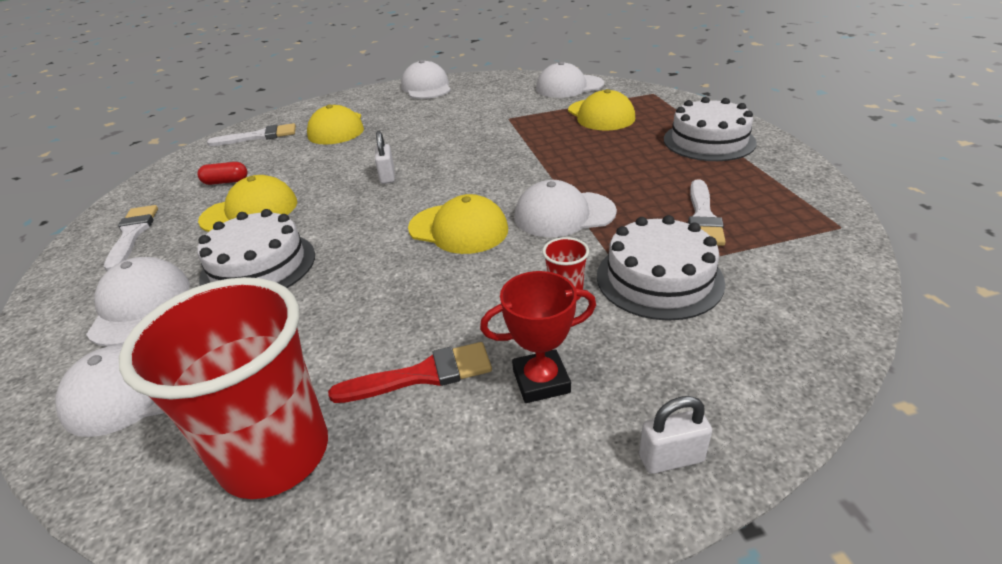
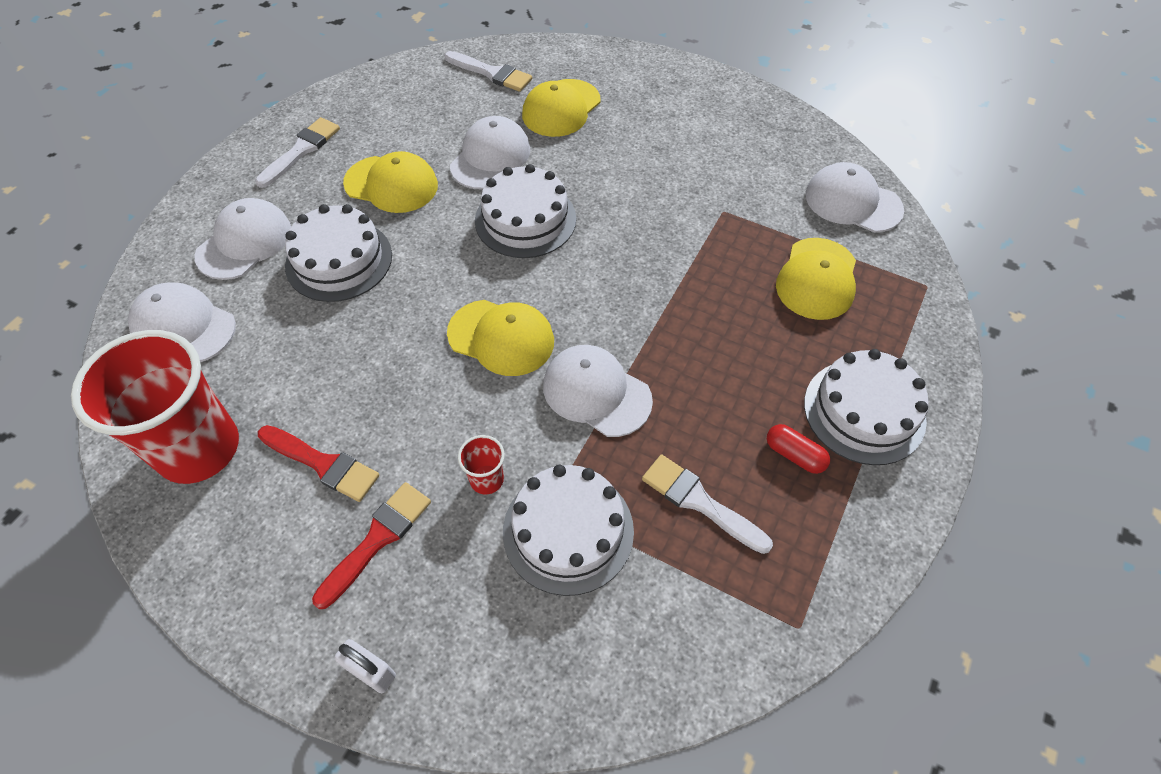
camera: 40 degrees right, 20 degrees up
red capsule [198,162,247,185] -> red capsule moved to [767,424,830,474]
white padlock [375,131,395,184] -> white cake [475,164,576,258]
white cap [401,60,451,99] -> white cap moved to [450,116,531,189]
yellow cap [408,194,508,254] -> yellow cap turned 45 degrees counterclockwise [447,300,554,376]
red trophy [480,271,596,403] -> red brush [312,482,431,609]
white brush [688,179,726,246] -> white brush turned 75 degrees clockwise [642,454,773,554]

